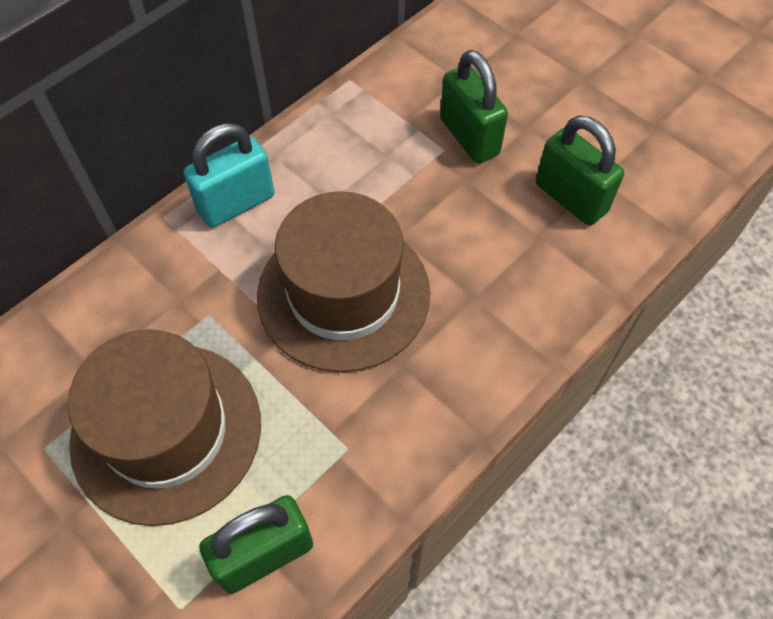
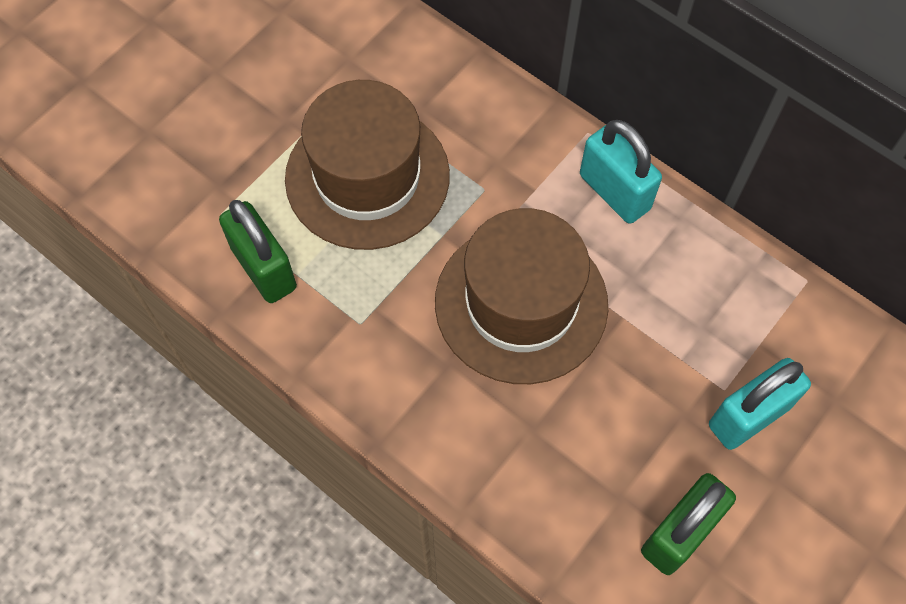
camera: 85 degrees right, 5 degrees up
green padlock [440,50,508,163] -> turquoise padlock [709,358,811,450]

